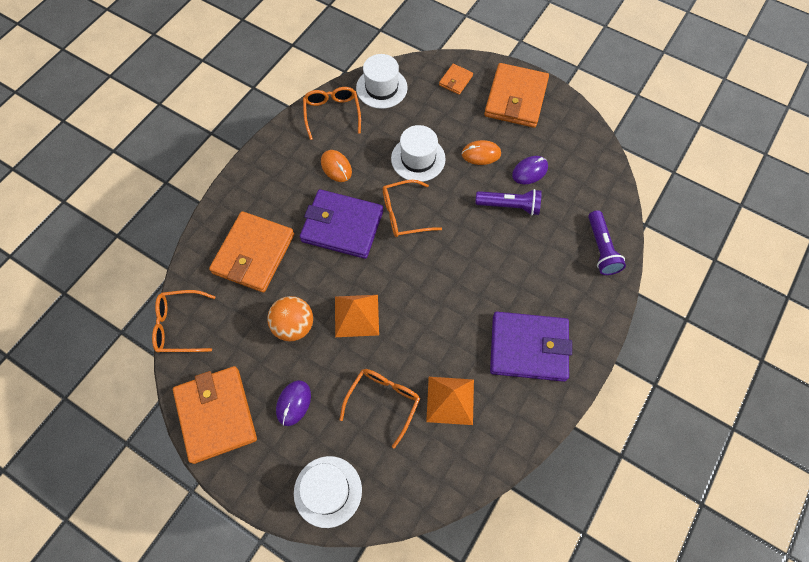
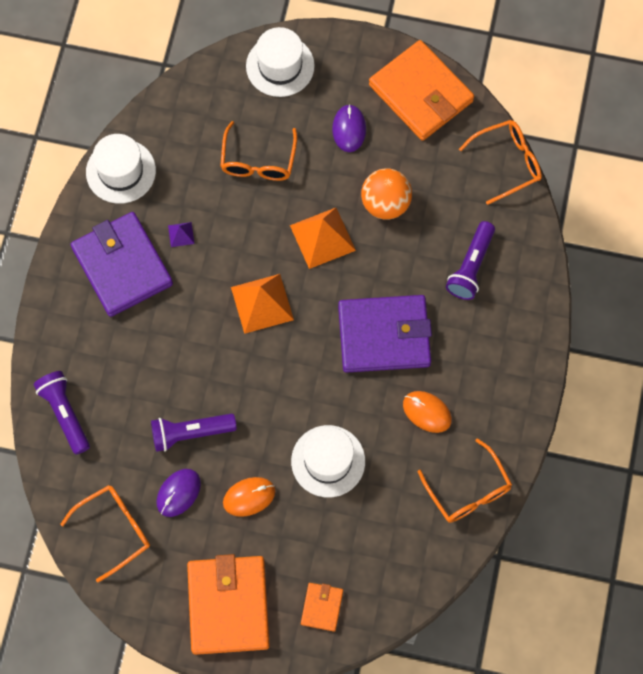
camera: 160 degrees right, 5 degrees up
orange wallet [209,211,294,293] -> purple flashlight [446,221,495,300]
white hat [356,54,408,109] -> white hat moved to [86,134,156,204]
orange glasses [383,180,442,237] -> orange glasses moved to [60,485,150,582]
orange pyramid [426,377,474,425] -> orange pyramid moved to [231,274,294,334]
purple wallet [490,312,572,382] -> purple wallet turned 75 degrees clockwise [71,212,173,317]
none -> purple pyramid [168,222,195,247]

